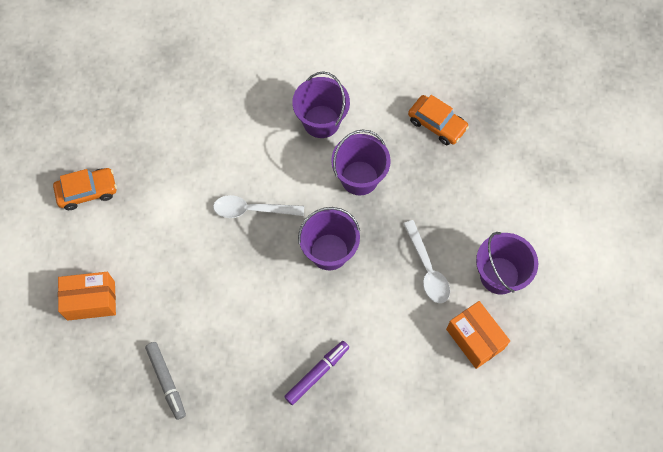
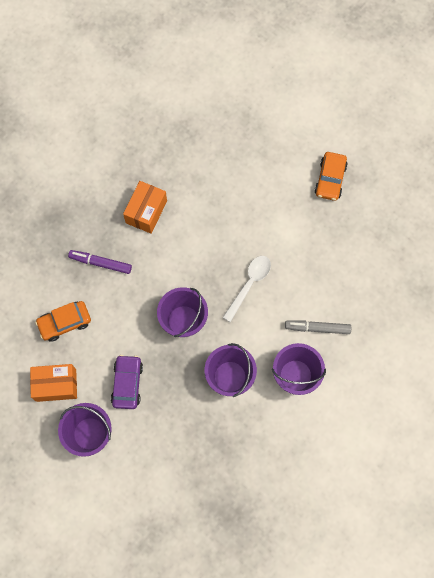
camera: 120 degrees right, 5 degrees up
orange box [58,272,116,321] -> orange box moved to [123,181,167,233]
grey marker [145,342,186,420] -> grey marker moved to [285,321,351,334]
purple marker [284,341,349,405] -> purple marker turned 120 degrees clockwise [68,250,132,274]
white spoon [404,220,450,303] -> purple car [111,355,143,409]
orange car [408,95,469,145] -> orange car moved to [35,301,91,342]

